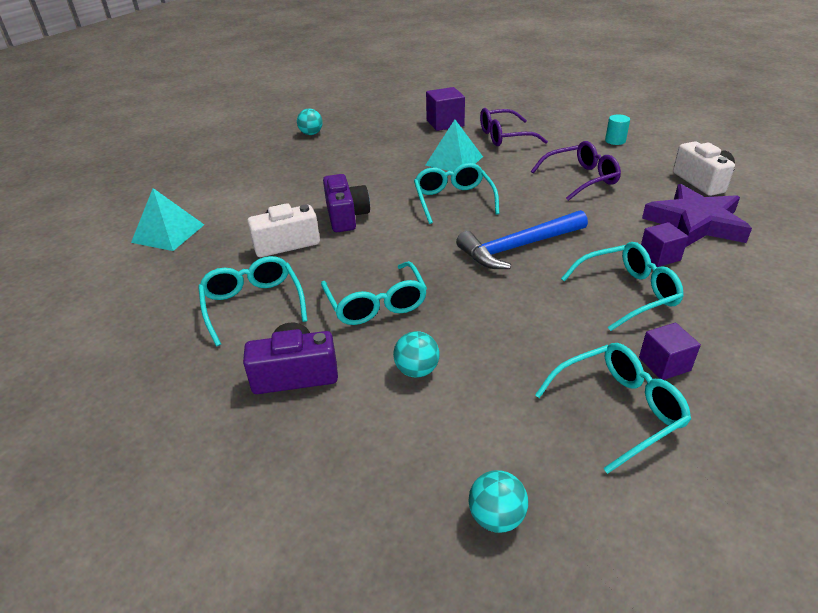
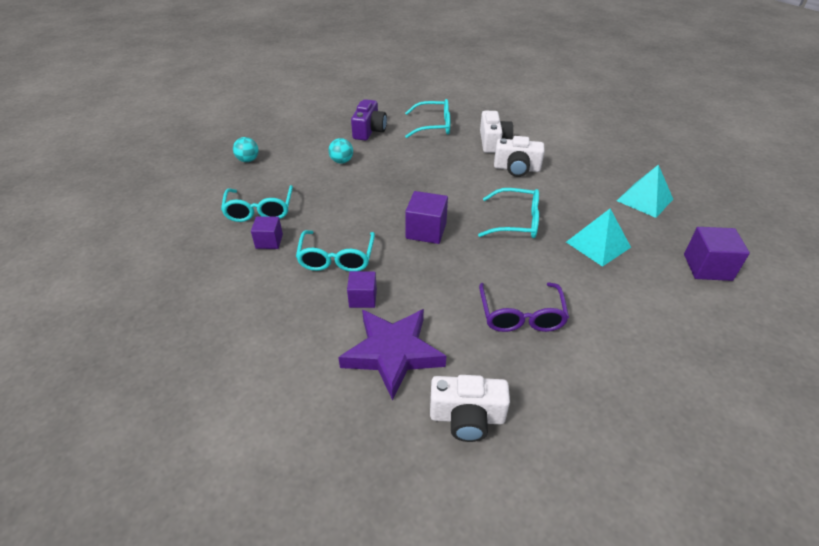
camera: 110 degrees right, 5 degrees up
turquoise pyramid [131,188,204,251] -> turquoise pyramid moved to [617,164,673,218]
turquoise ball [297,109,323,135] -> none
turquoise glasses [321,261,427,325] -> none
purple camera [323,174,370,232] -> white camera [494,136,545,177]
blue hammer [456,210,588,269] -> purple cube [405,191,448,244]
purple glasses [480,108,548,146] -> none
turquoise cylinder [605,114,630,145] -> none

